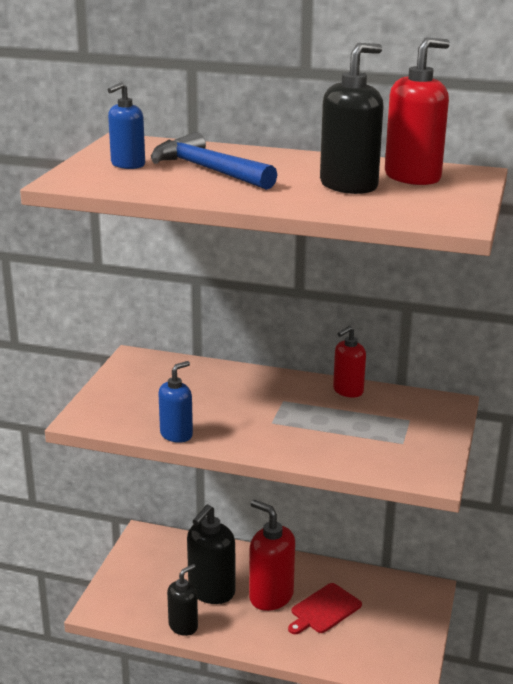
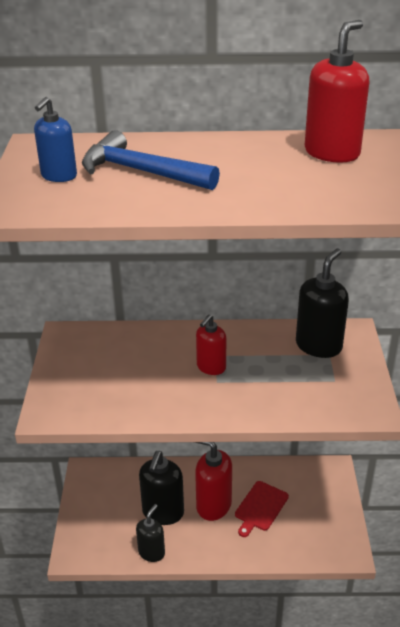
camera: 15 degrees left, 10 degrees up
blue soap dispenser [158,361,193,443] -> none
black soap dispenser [320,43,384,194] -> black soap dispenser moved to [296,249,349,358]
red soap dispenser [333,326,366,398] -> red soap dispenser moved to [196,314,226,375]

